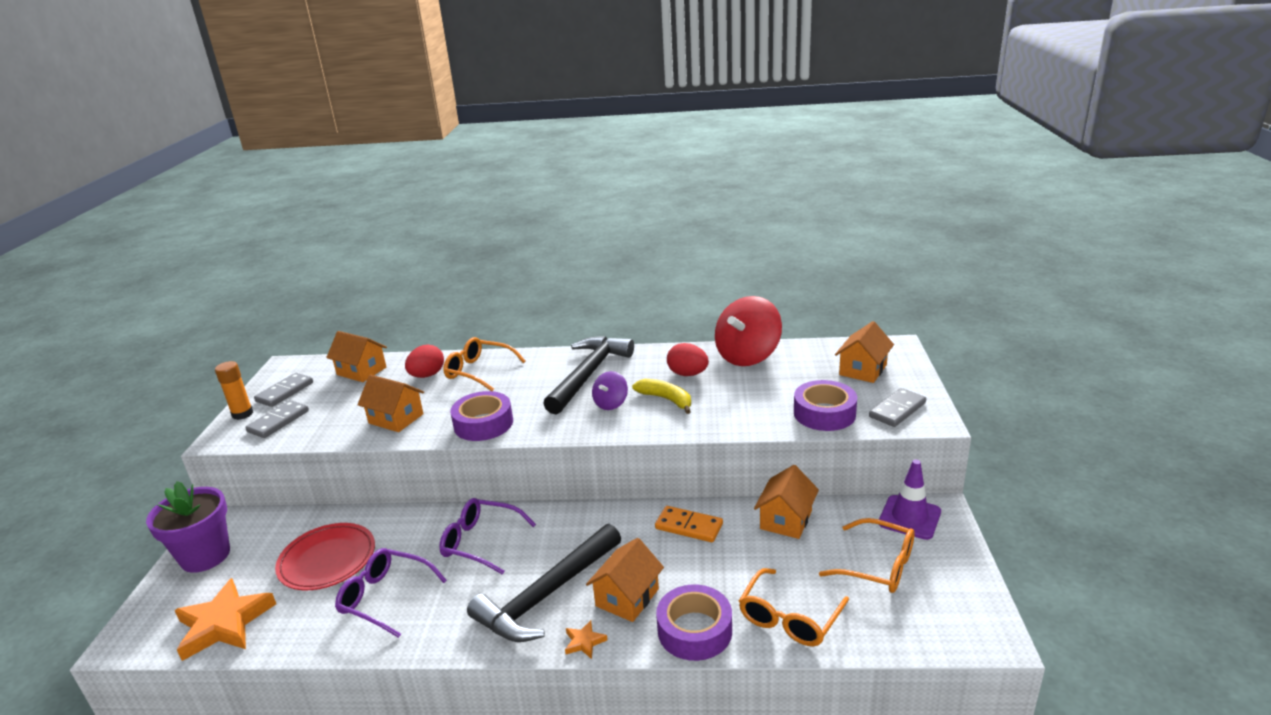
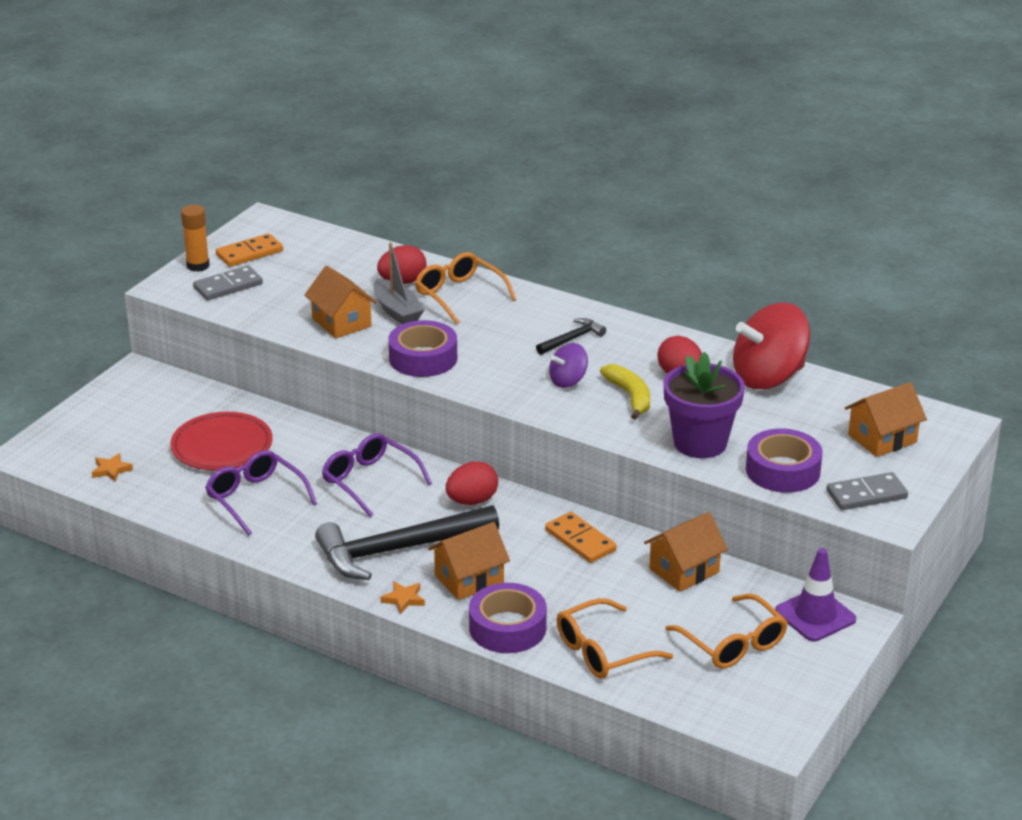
camera: 25 degrees right, 5 degrees up
purple flower pot [146,481,230,573] -> purple flower pot moved to [663,352,745,458]
orange star [174,578,276,661] -> orange star [91,453,133,482], size x0.44
grey domino [254,373,313,407] -> orange domino [216,233,283,267]
orange house [326,331,387,382] -> none
black hammer [543,336,634,415] -> black hammer [536,318,606,355], size x0.46
none -> grey boat [373,242,425,324]
none -> red egg [446,461,498,505]

